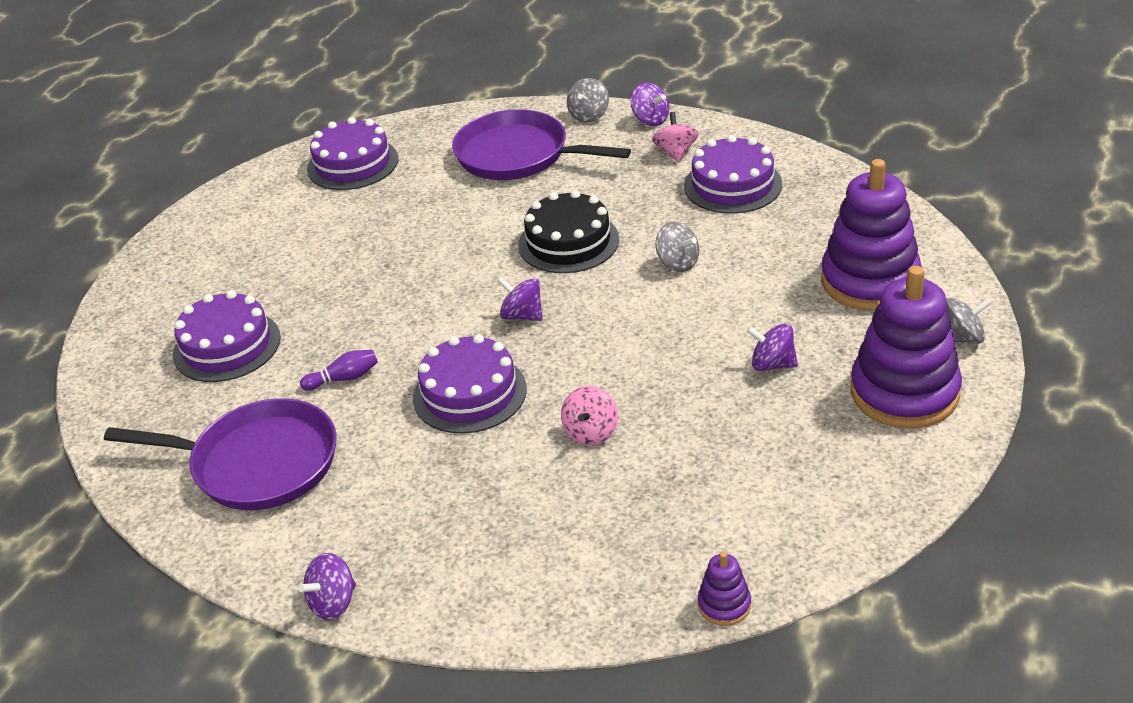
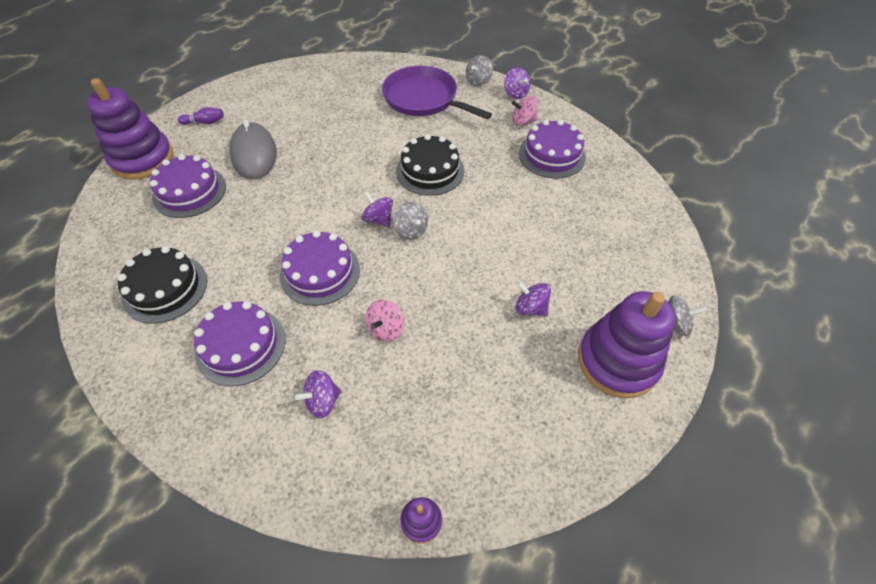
camera: 10 degrees right, 15 degrees up
purple pan [104,398,337,510] -> black cake [117,246,207,324]
purple spinning top [298,553,356,620] -> purple spinning top moved to [295,370,341,418]
purple bowling pin [300,350,378,391] -> purple bowling pin moved to [178,107,224,125]
purple cake [307,117,398,190] -> purple cake moved to [194,301,286,386]
pink spinning top [652,112,698,162] -> pink spinning top turned 105 degrees counterclockwise [512,96,538,126]
grey spinning top [655,222,699,272] -> grey spinning top moved to [393,202,428,240]
purple stacking toy [821,159,922,311] -> purple stacking toy moved to [86,78,173,180]
none -> grey mouse [229,119,277,180]

